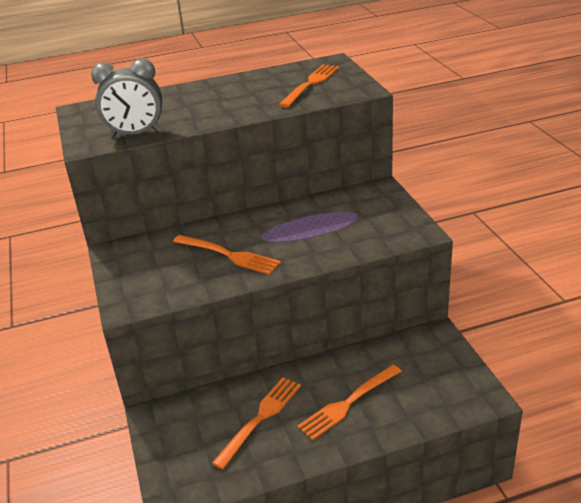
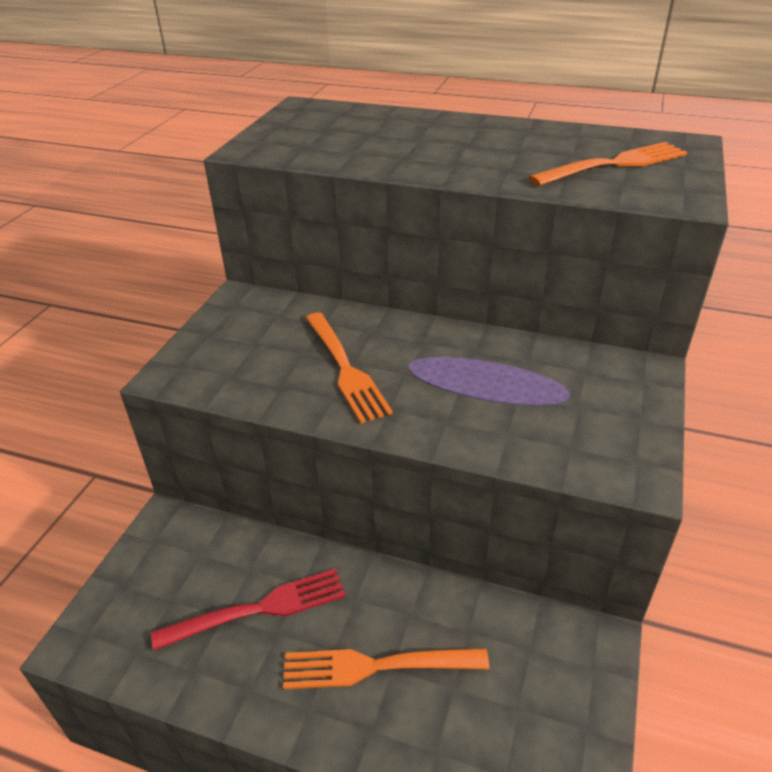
camera: 35 degrees right, 5 degrees up
grey clock [91,58,162,137] -> none
orange fork [212,377,301,469] -> red fork [151,569,346,650]

